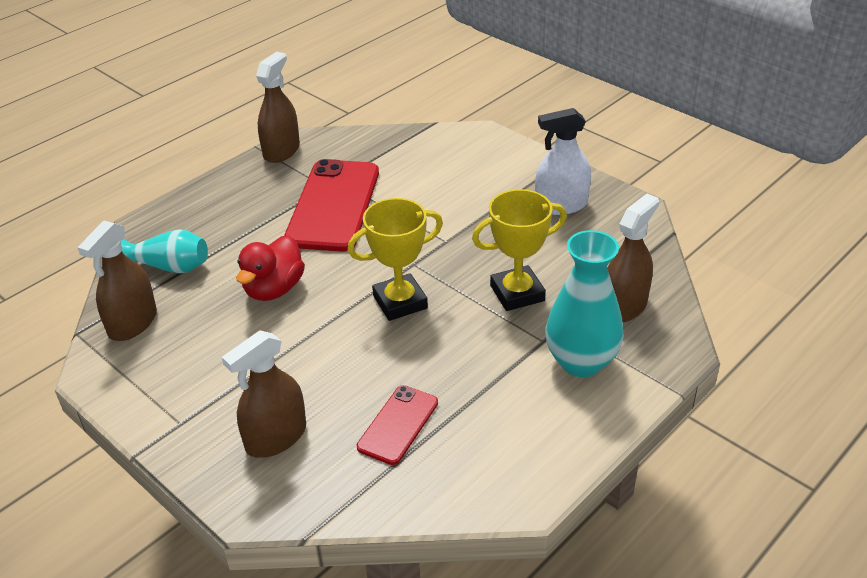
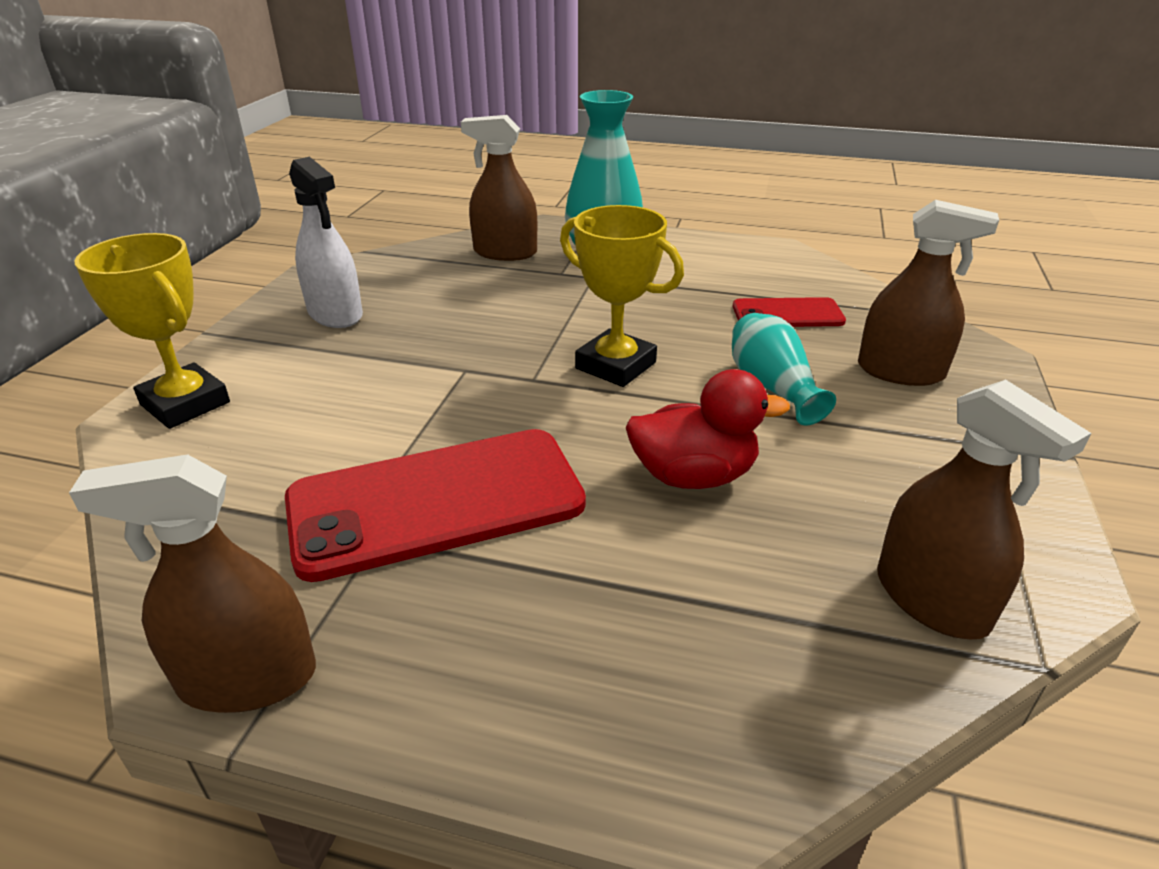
camera: 120 degrees left, 5 degrees down
brown spray bottle [77,221,157,341] -> brown spray bottle turned 60 degrees clockwise [877,380,1091,639]
turquoise vase [120,230,208,273] -> turquoise vase moved to [732,313,836,425]
yellow trophy [472,189,567,311] -> yellow trophy moved to [74,233,230,429]

